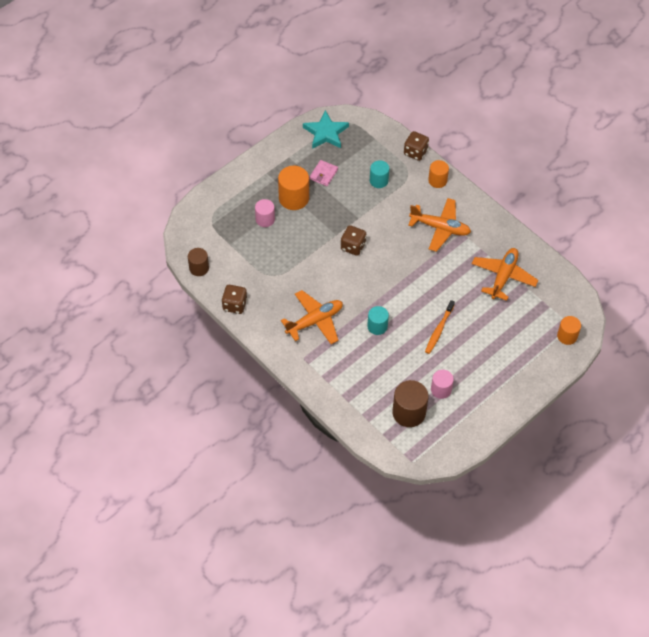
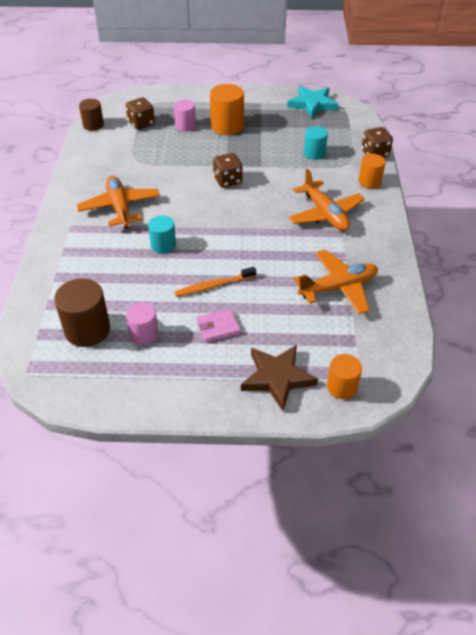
camera: 45 degrees right, 10 degrees down
brown dice [222,285,247,314] -> brown dice moved to [126,98,155,129]
orange plane [281,290,343,344] -> orange plane turned 120 degrees counterclockwise [77,176,160,229]
pink wallet [309,160,338,186] -> pink wallet moved to [196,309,241,343]
none -> brown star [241,345,318,411]

